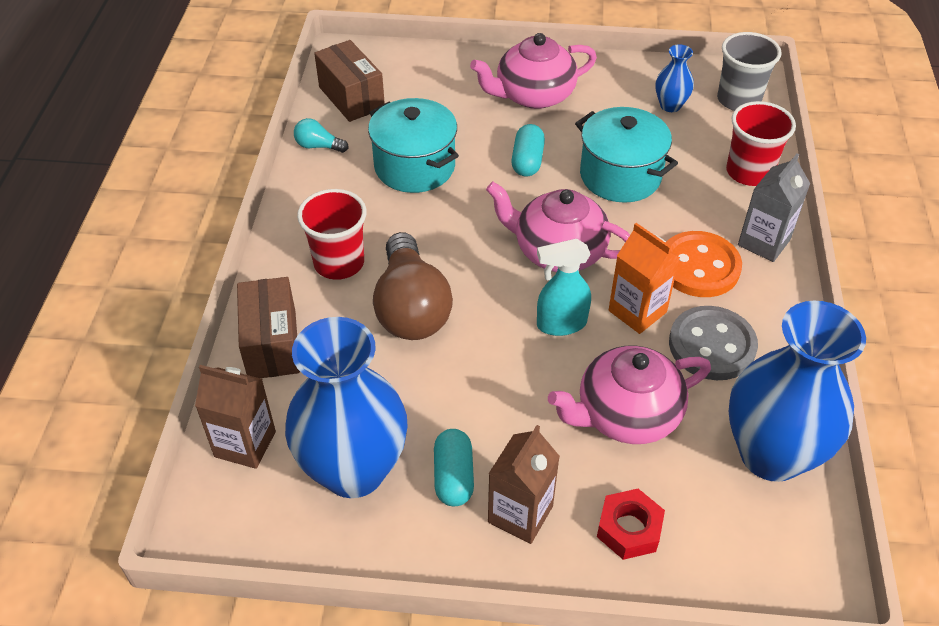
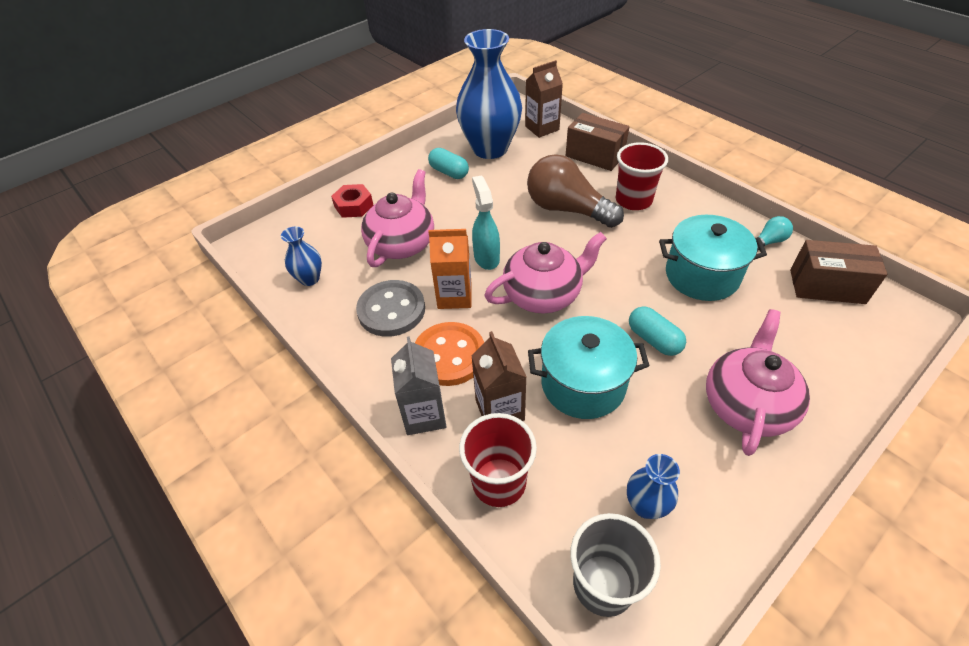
camera: 135 degrees right, 0 degrees up
brown carton [488,425,560,544] -> brown carton moved to [471,331,526,421]
turquoise spray bottle [537,239,591,336] -> turquoise spray bottle turned 45 degrees counterclockwise [472,175,500,270]
blue vase [729,301,866,482] -> blue vase [281,226,322,286], size x0.45

